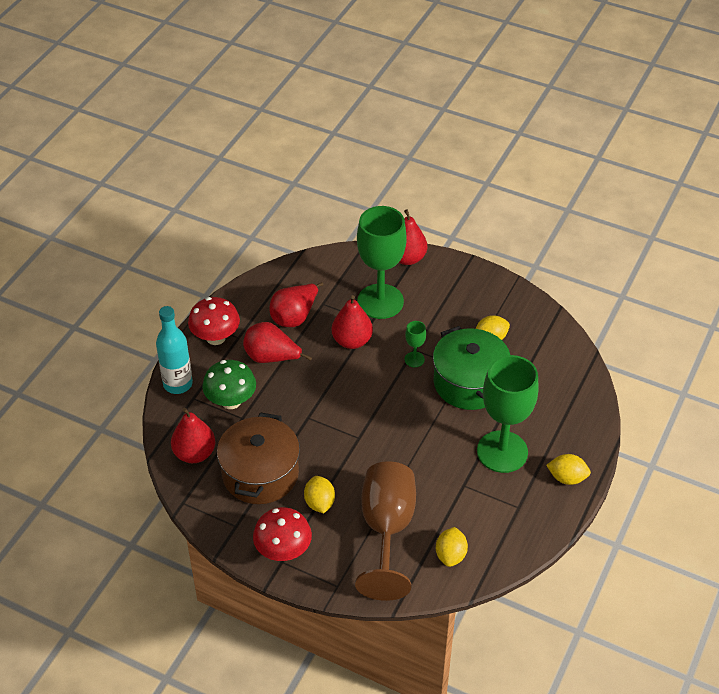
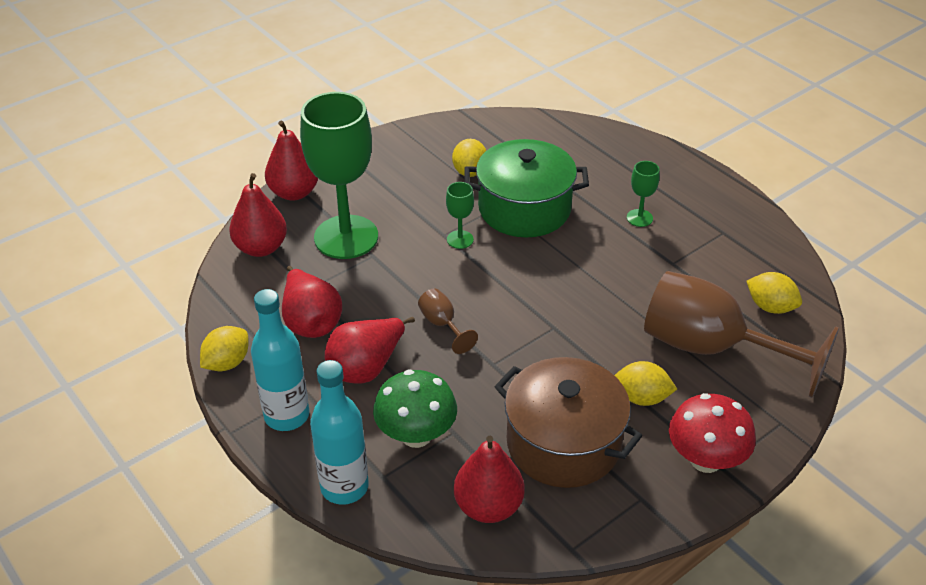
camera: 65 degrees left, 5 degrees down
red mushroom [188,297,240,345] -> turquoise bottle [251,289,309,431]
red pear [332,295,373,349] -> red pear moved to [229,173,287,257]
green goblet [477,355,539,473] -> green goblet [627,161,660,227], size x0.42
yellow lemon [546,454,591,485] -> yellow lemon moved to [200,326,249,371]
none -> brown goblet [418,288,478,354]

